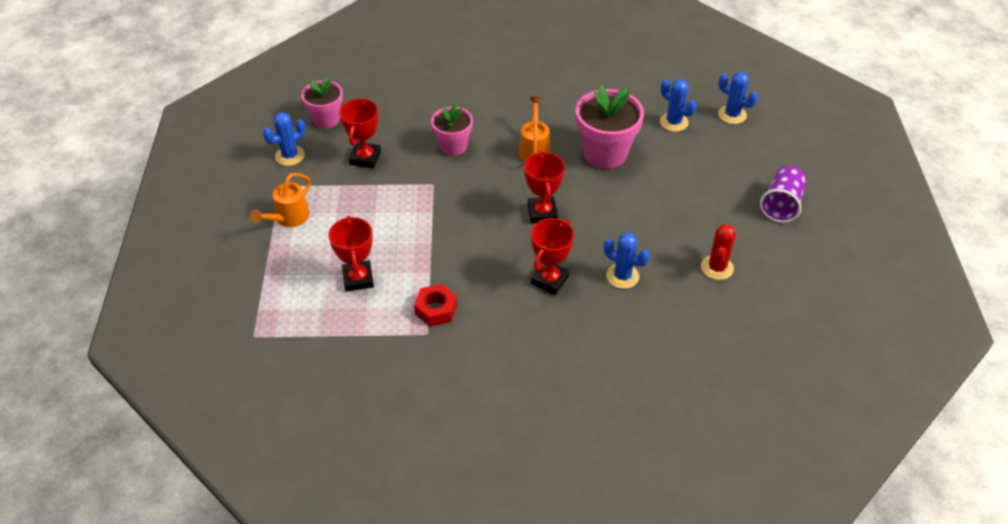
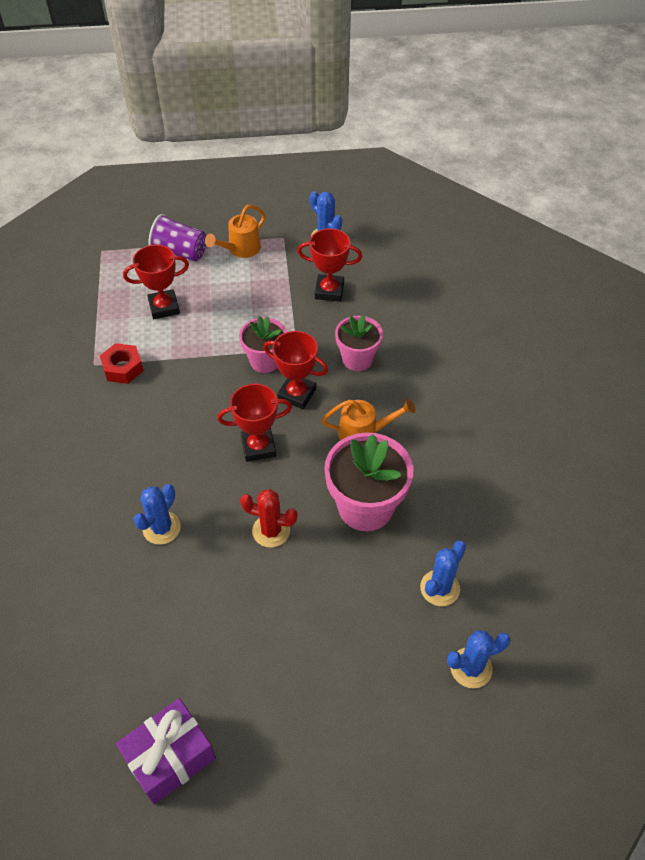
camera: 85 degrees right, 5 degrees up
orange watering can [250,173,311,227] -> orange watering can turned 75 degrees counterclockwise [205,205,266,258]
pink flower pot [301,77,343,128] -> pink flower pot moved to [239,316,287,373]
red trophy [531,218,574,295] -> red trophy moved to [264,331,328,409]
red cactus [701,224,736,280] -> red cactus moved to [240,489,298,548]
blue cactus [718,72,758,124] -> blue cactus turned 45 degrees clockwise [447,630,510,688]
purple cup [760,166,807,223] -> purple cup moved to [149,214,206,261]
none -> purple gift [116,698,216,805]

